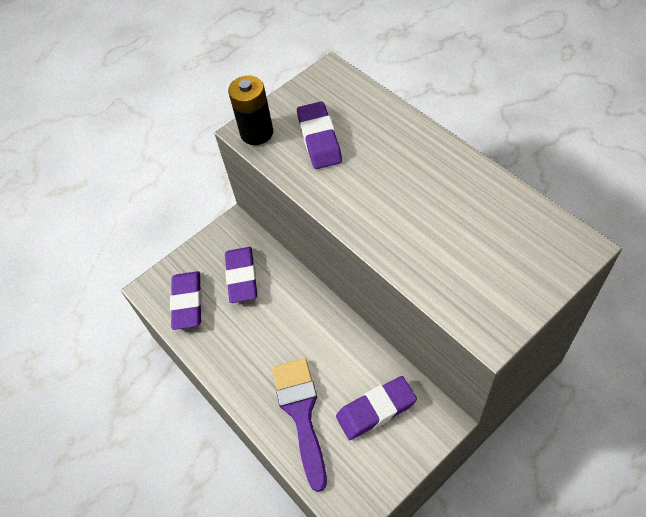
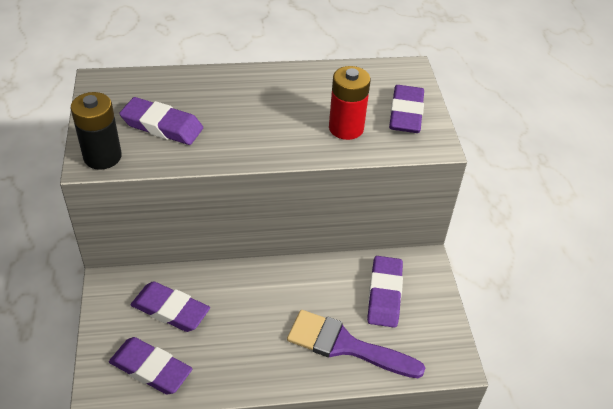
camera: 65 degrees left, 10 degrees down
none -> red battery [329,66,371,140]
none -> purple eraser [389,85,424,133]

